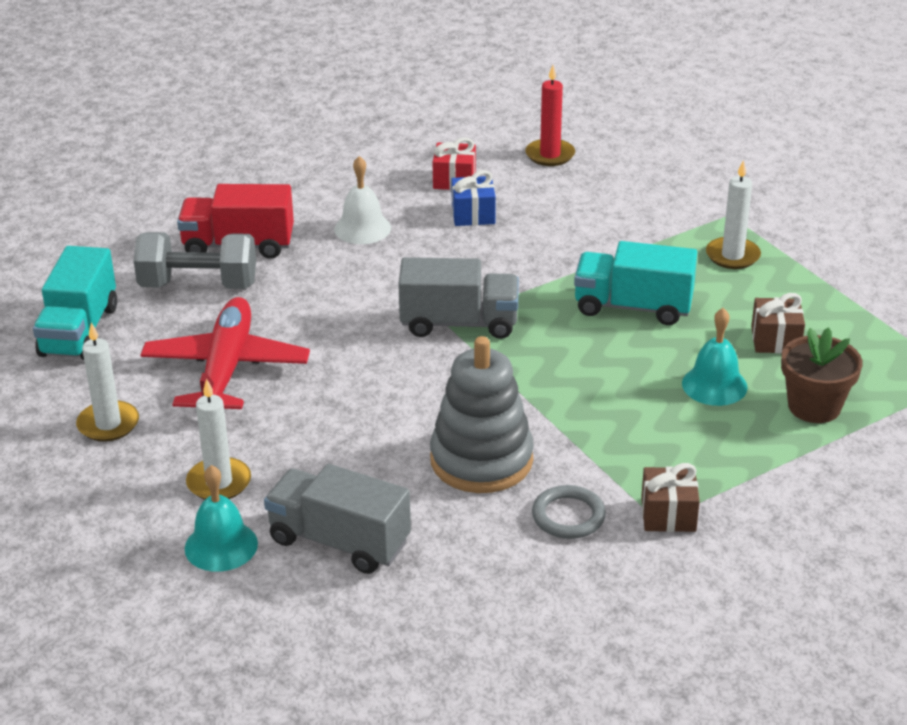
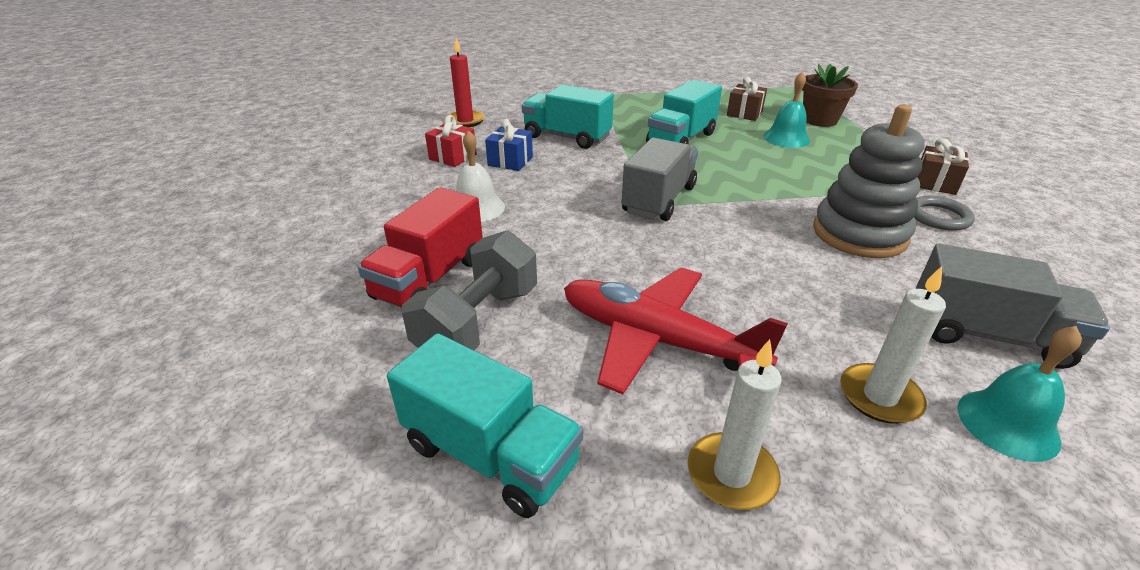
camera: 65 degrees left, 0 degrees up
grey truck [264,464,411,574] -> grey truck turned 120 degrees counterclockwise [915,243,1110,369]
white candle [706,160,761,269] -> none
none -> turquoise truck [522,85,614,149]

